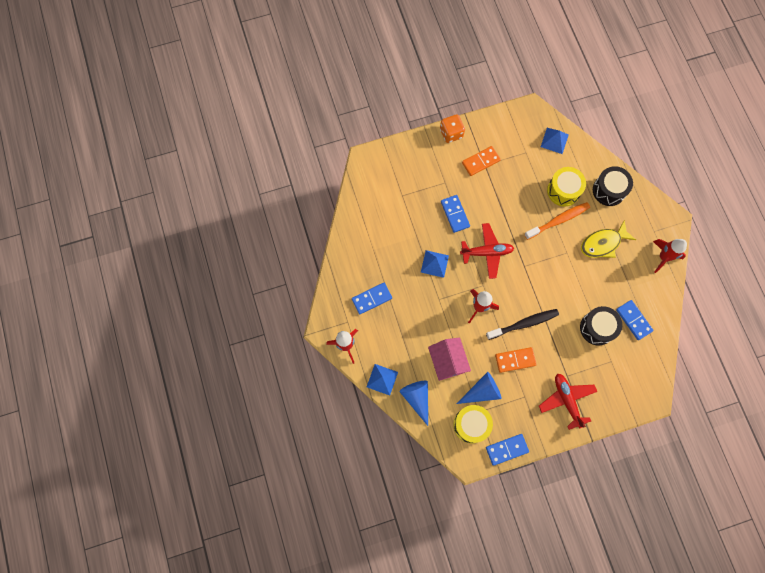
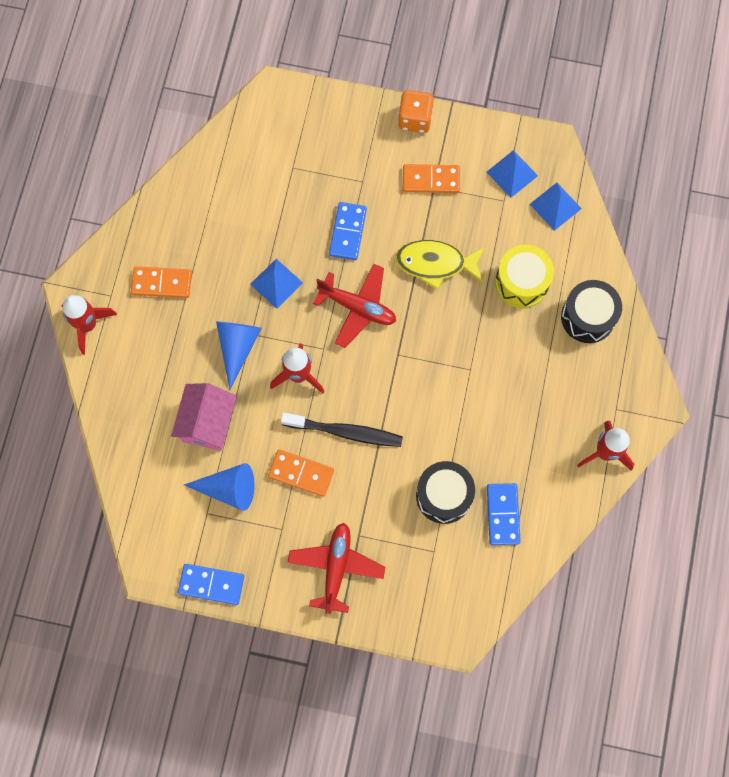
camera: 30 degrees right, 0 degrees up
blue domino [352,283,392,314] -> orange domino [131,266,192,298]
blue pyramid [367,364,398,395] -> blue pyramid moved to [487,150,538,198]
blue cone [400,381,428,426] -> blue cone moved to [216,321,262,389]
yellow drum [453,405,493,443] -> none
orange toothbrush [524,202,590,240] -> none
yellow fish [581,220,636,258] -> yellow fish moved to [395,240,485,290]

